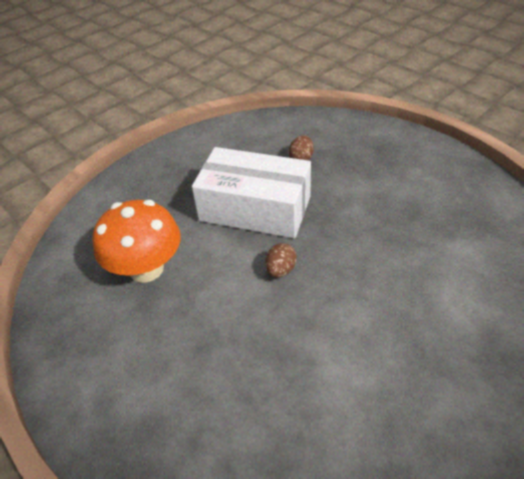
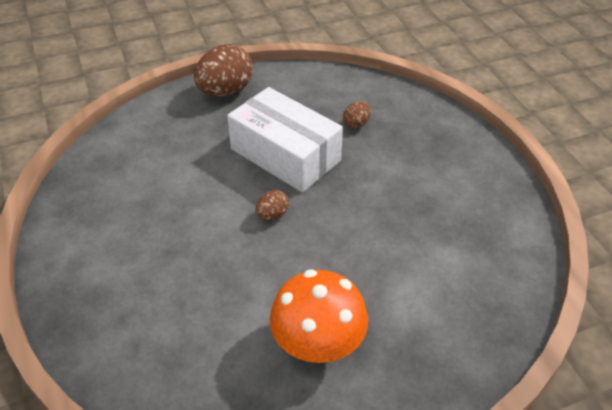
camera: 20 degrees right, 0 degrees up
orange mushroom [93,200,181,282] -> orange mushroom moved to [270,269,368,363]
none -> brown egg [194,44,253,96]

